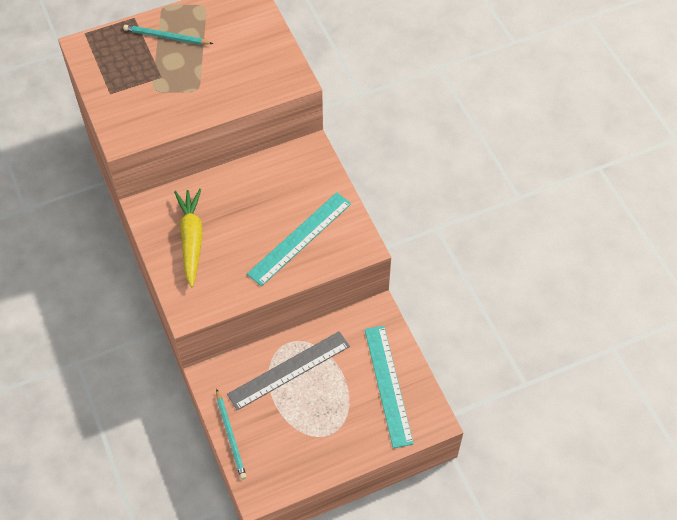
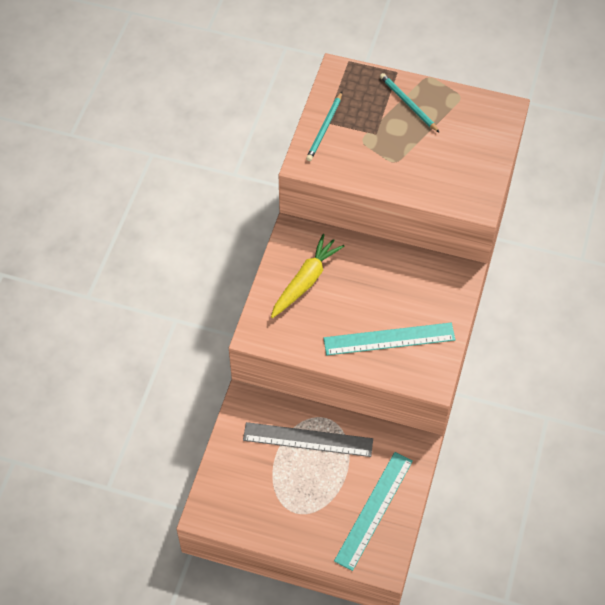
camera: 40 degrees right, 0 degrees up
turquoise pencil [216,389,247,480] -> turquoise pencil moved to [306,92,342,161]

